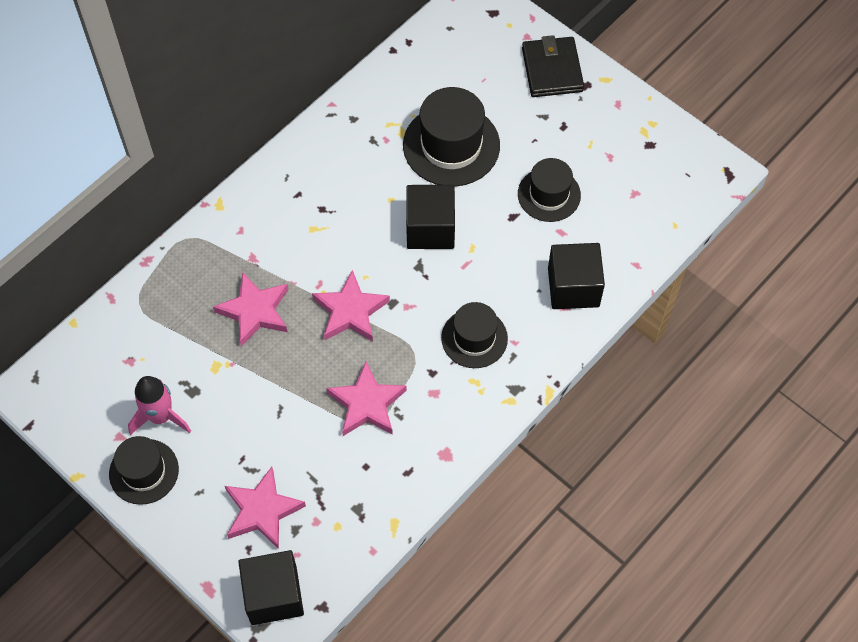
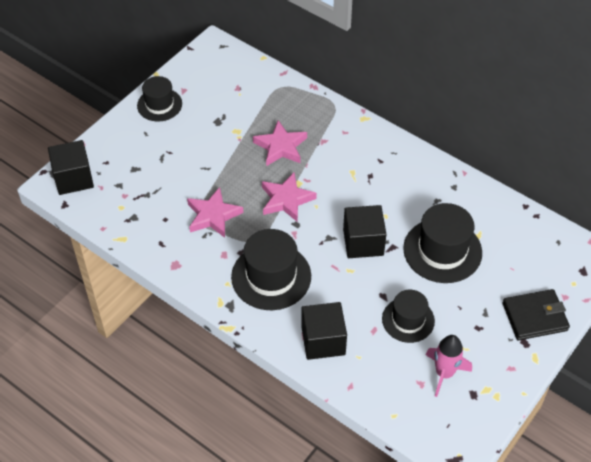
camera: 85 degrees right, 10 degrees down
pink rocket [128,376,191,435] -> pink rocket moved to [426,335,472,397]
pink star [225,467,306,549] -> none
black hat [441,302,508,368] -> black hat [231,229,311,310], size x1.57

